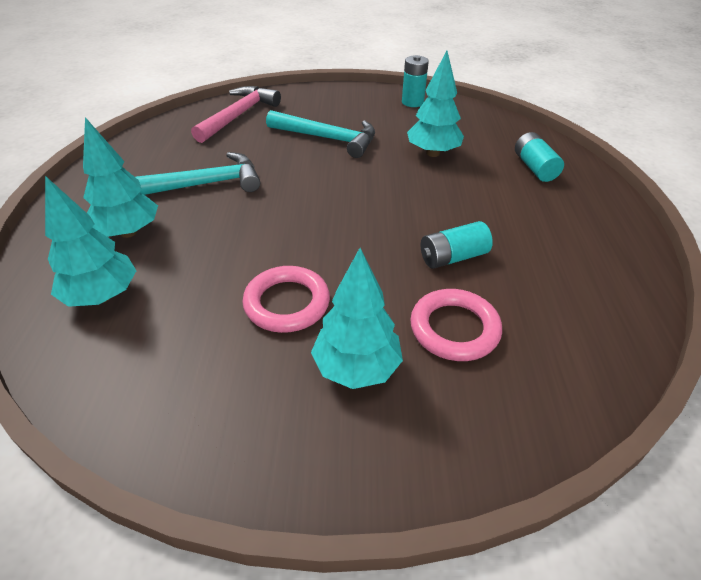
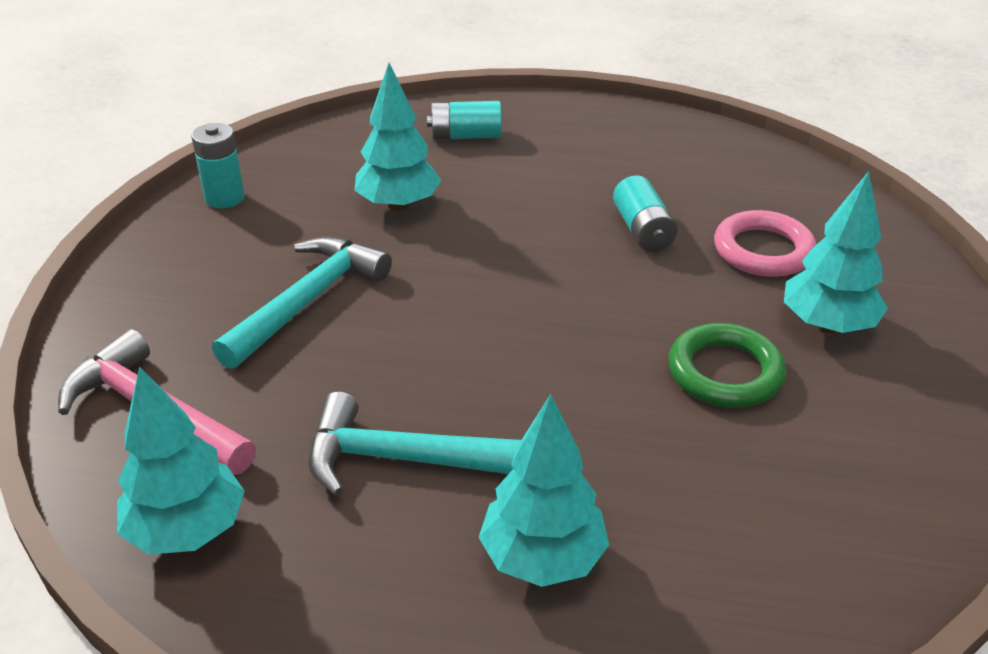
camera: 80 degrees left, 5 degrees down
turquoise tree [45,176,136,307] -> turquoise tree moved to [117,366,245,555]
turquoise hammer [136,152,260,195] -> turquoise hammer turned 75 degrees counterclockwise [308,392,521,496]
pink ring [243,266,330,333] -> green ring [669,323,786,408]

